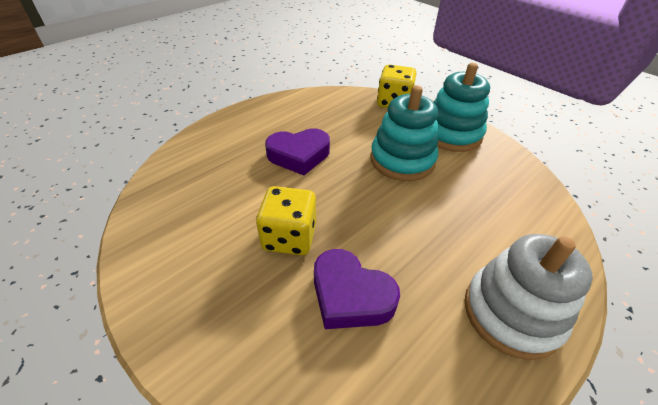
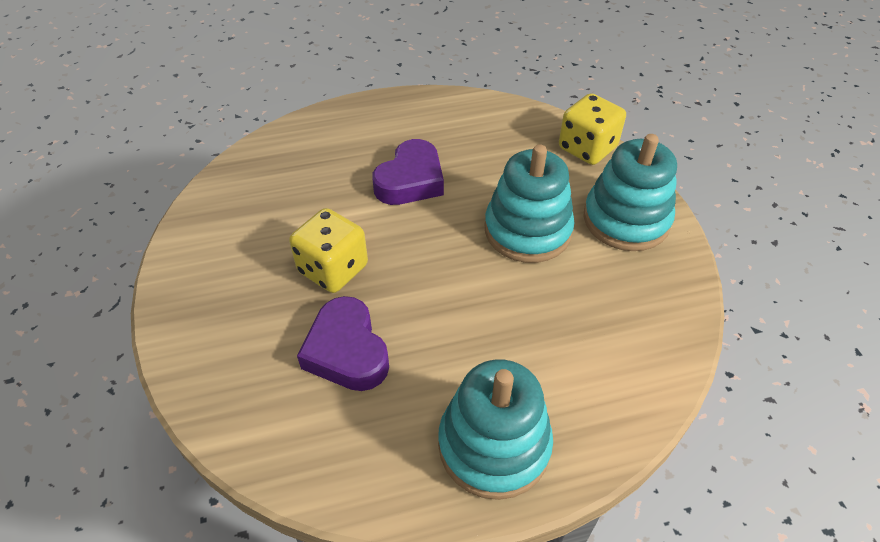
camera: 30 degrees right, 5 degrees up
purple heart [265,128,330,176] -> purple heart turned 75 degrees counterclockwise [372,139,444,205]
white stacking toy [464,234,593,360] -> turquoise stacking toy [438,359,553,500]

